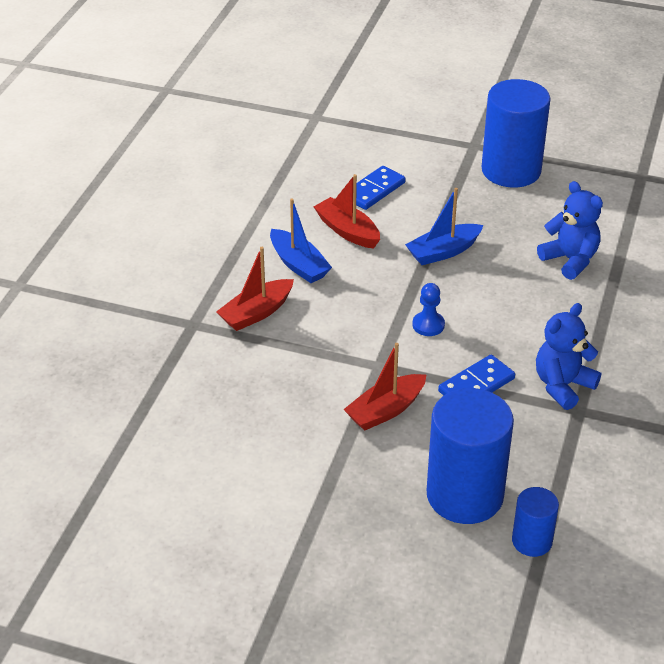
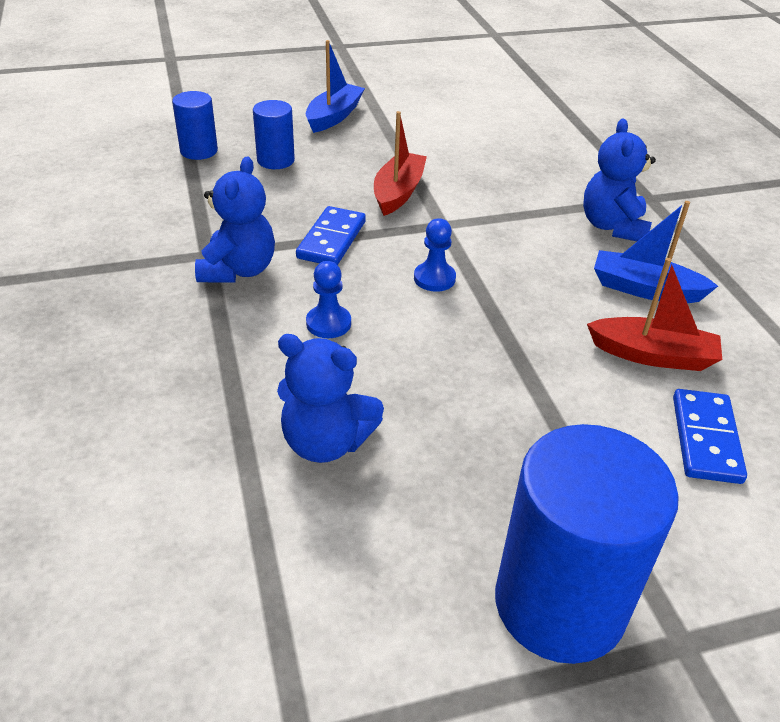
camera: 145 degrees right, 0 degrees up
red boat [216,247,294,331] -> blue teddy bear [583,119,656,241]
blue boat [405,188,483,265] -> blue boat moved to [306,40,365,133]
blue cylinder [427,388,514,524] -> blue cylinder [253,100,295,169], size x0.51
none -> blue pawn [306,261,351,338]

